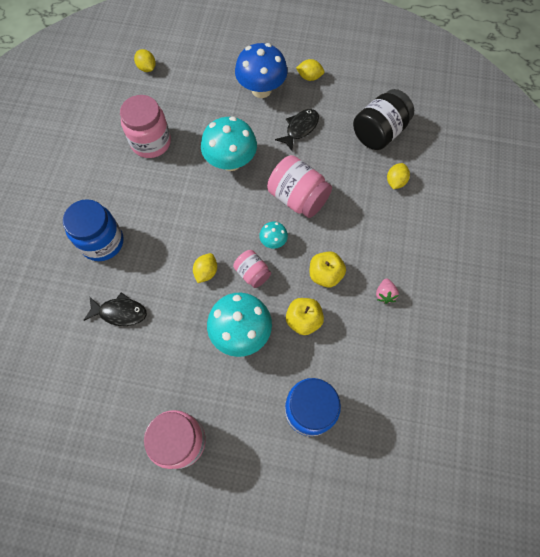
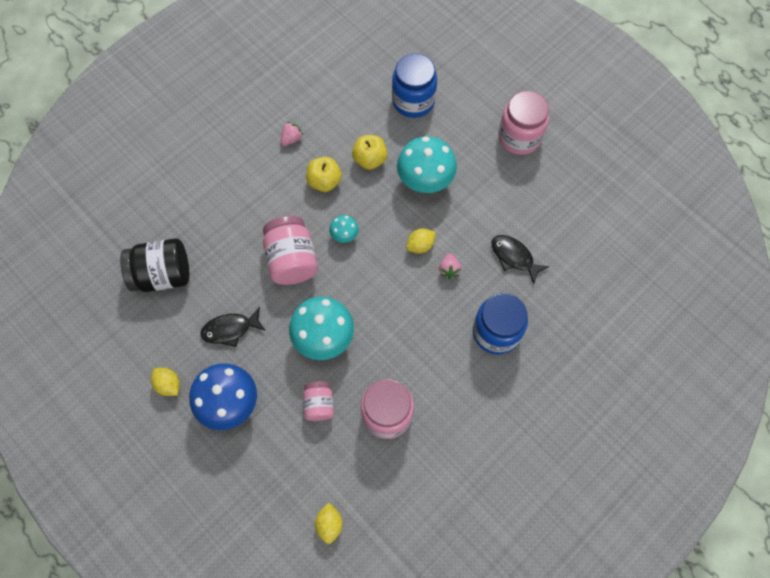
camera: 145 degrees left, 0 degrees up
pink jar [233,250,271,288] -> pink jar moved to [303,381,334,421]
yellow lemon [387,163,410,189] -> none
none -> pink strawberry [439,253,461,279]

